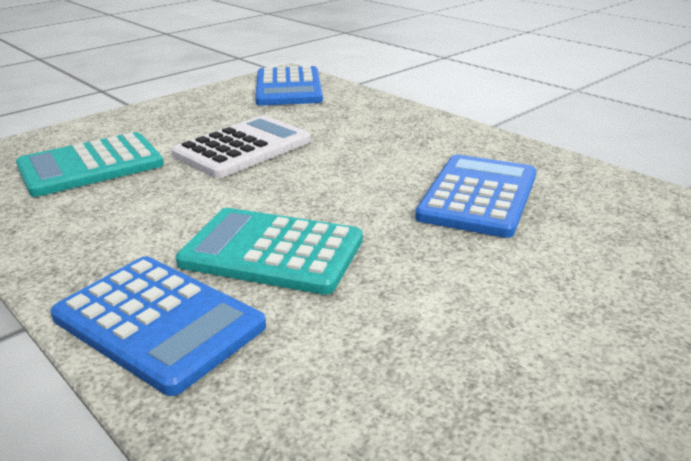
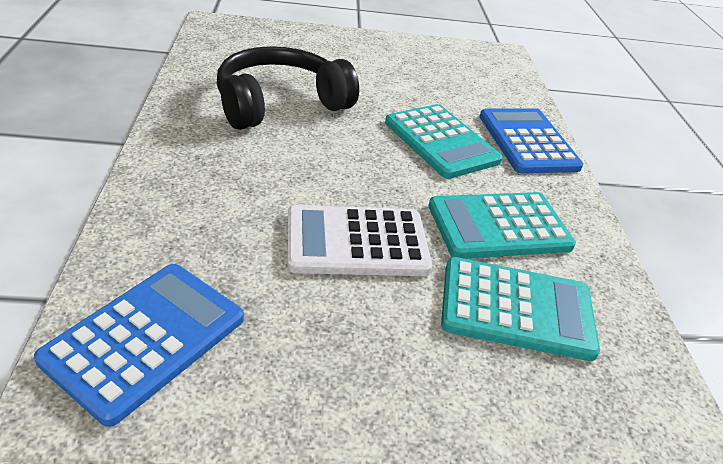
camera: 145 degrees left, 10 degrees up
blue calculator [415,155,536,238] -> black headphones [217,46,359,130]
none -> turquoise calculator [428,192,576,259]

